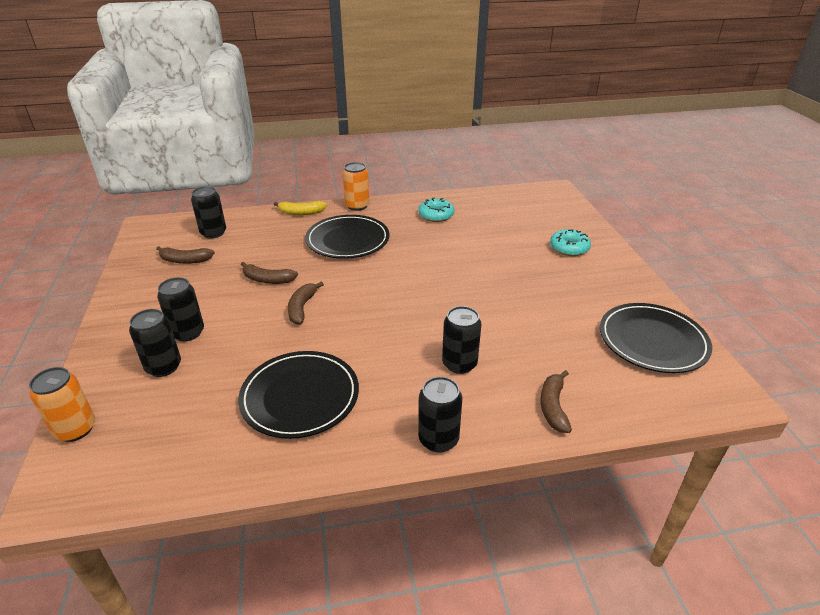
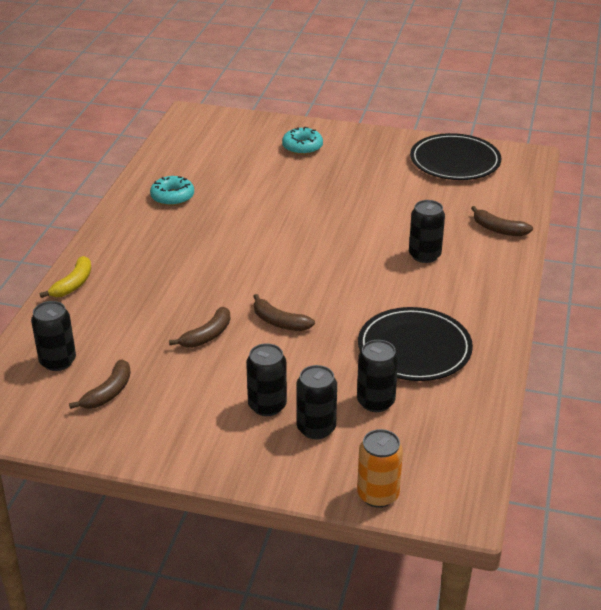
camera: 65 degrees left, 0 degrees up
black plate [305,215,390,259] -> none
orange can [343,162,369,211] -> none
black can [418,376,462,453] -> black can moved to [357,340,398,412]

